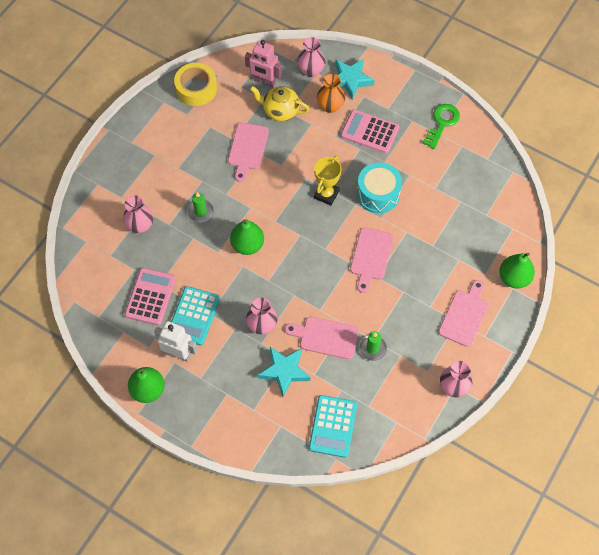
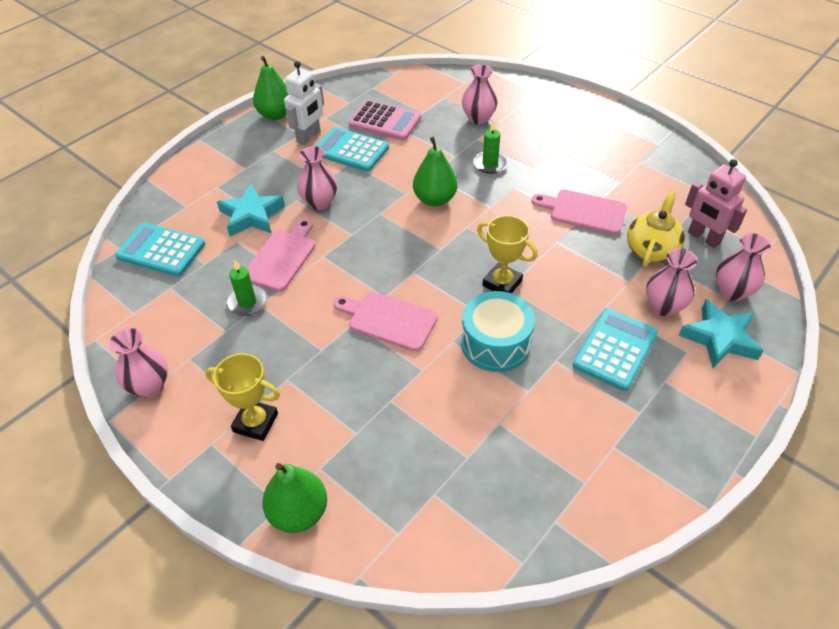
camera: 100 degrees right, 15 degrees down
yellow tape [174,63,217,106] -> none
pink robot [245,40,282,87] -> pink robot turned 75 degrees counterclockwise [685,159,747,248]
orange vase [317,74,345,113] -> pink vase [646,248,697,316]
pink calculator [341,109,399,153] -> turquoise calculator [573,309,658,391]
green key [422,104,460,149] -> none
pink cutting board [439,280,489,347] -> yellow trophy [205,353,280,441]

